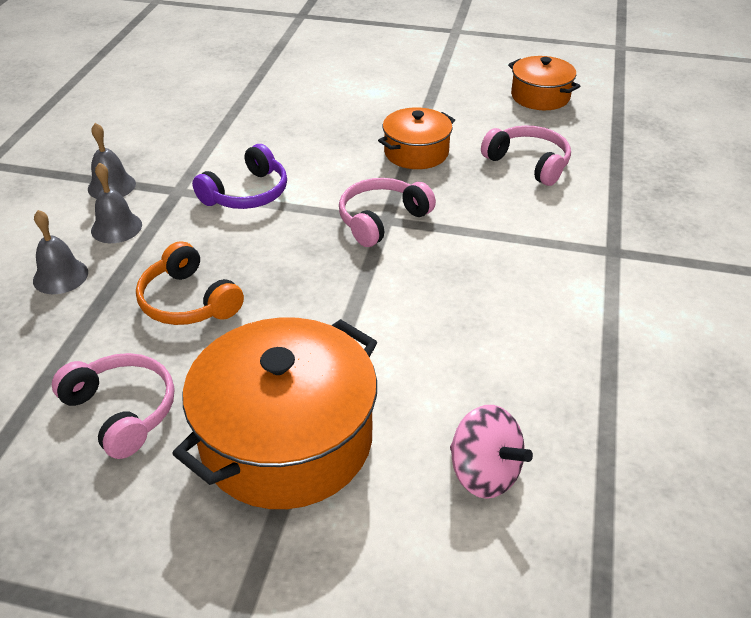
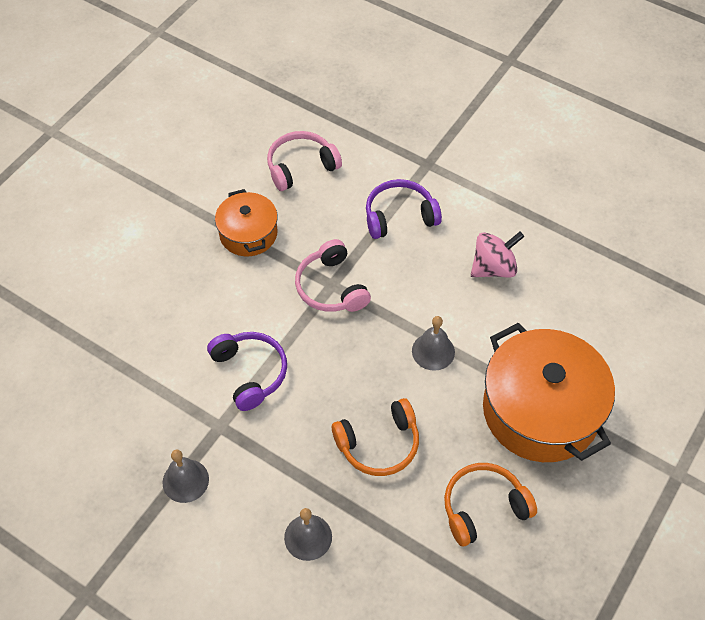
camera: 70 degrees left, 15 degrees up
pink headphones [52,353,174,459] -> orange headphones [444,463,537,546]
grey bell [91,163,142,243] -> grey bell moved to [412,316,455,371]
pink spinning top [450,405,533,499] -> pink spinning top moved to [471,232,524,277]
orange pot [508,56,580,110] -> none
none -> purple headphones [366,179,442,239]

